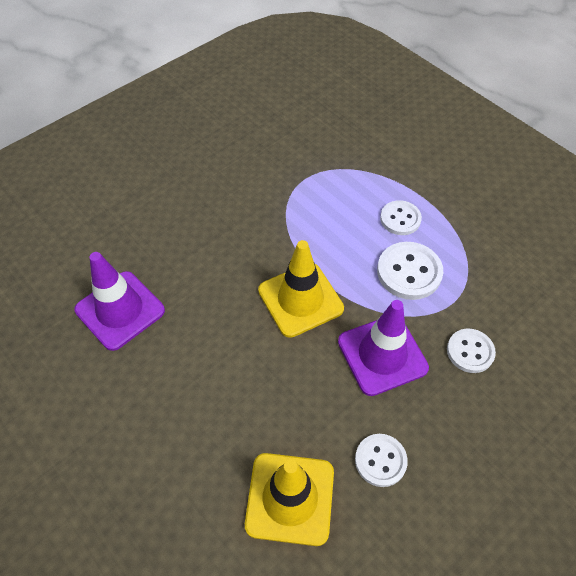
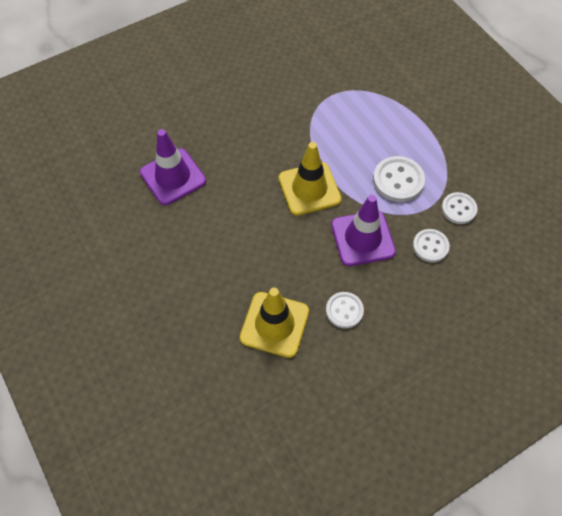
camera: 10 degrees right, 5 degrees up
white button [380,200,422,235] -> white button moved to [442,192,478,224]

